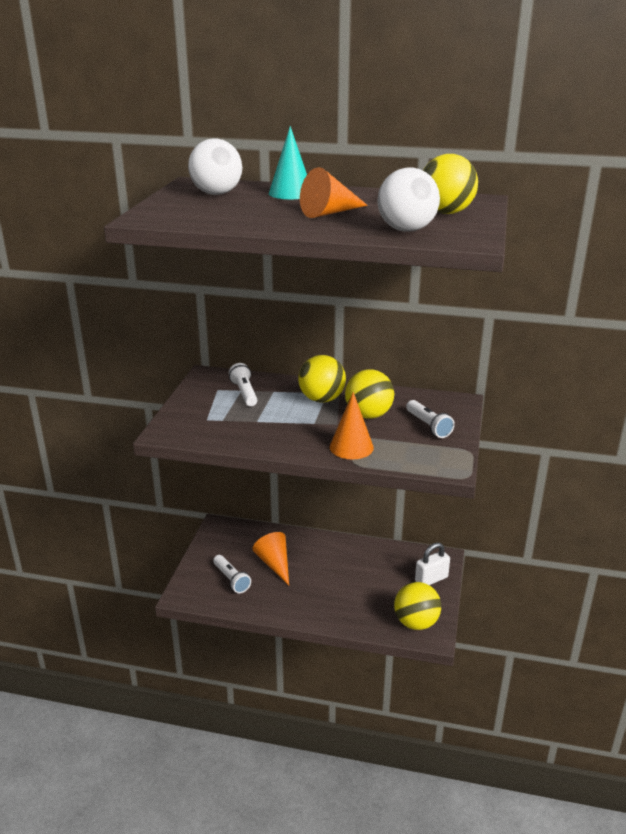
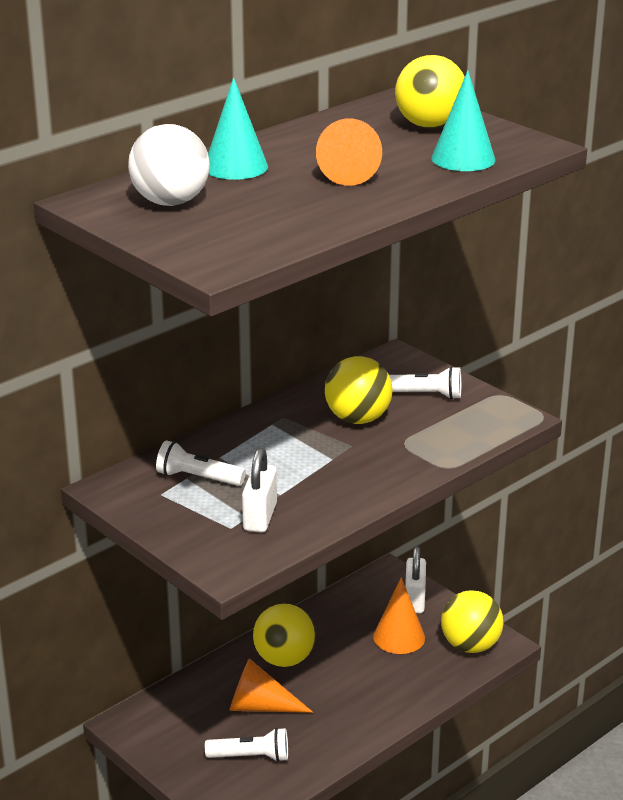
camera: 55 degrees left, 0 degrees up
yellow ball [298,355,346,403] -> yellow ball moved to [253,603,316,667]
orange cone [330,392,374,459] -> orange cone moved to [373,577,425,654]
white ball [377,167,440,231] -> turquoise cone [431,70,495,171]
none -> white padlock [242,448,277,533]

